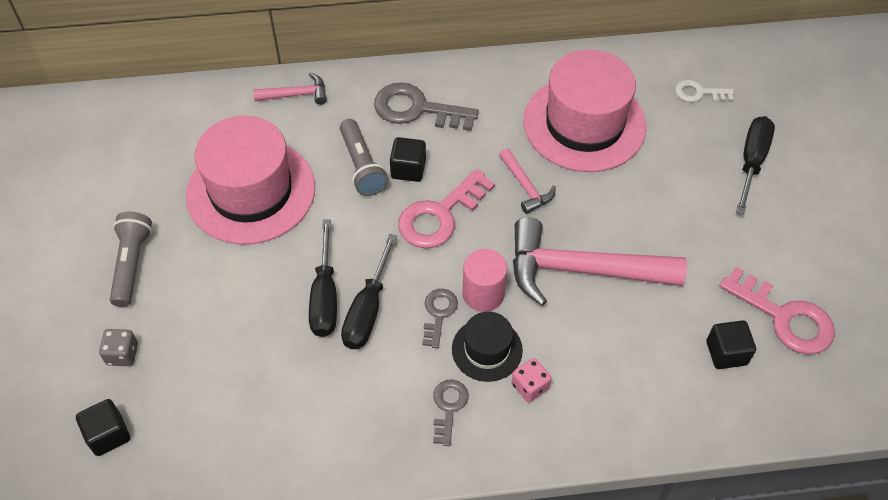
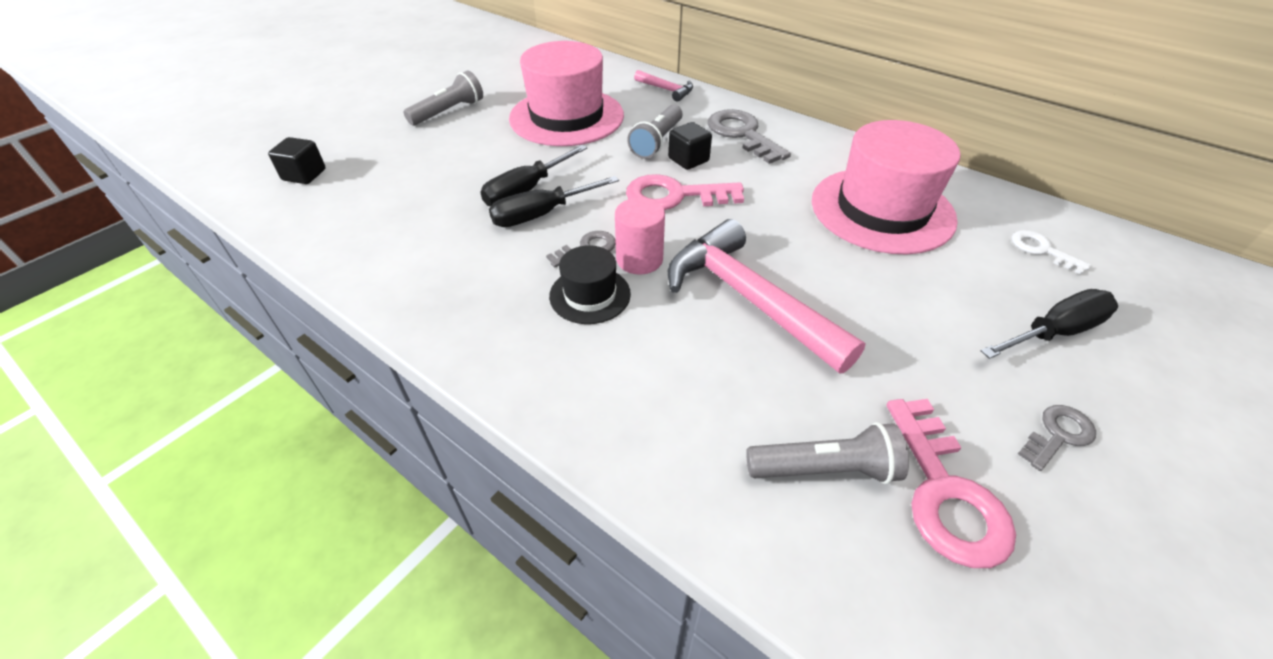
camera: 45 degrees right, 10 degrees down
grey dice [99,329,138,366] -> none
grey key [433,379,469,446] -> grey key moved to [1018,405,1096,471]
pink hammer [499,148,556,214] -> none
pink dice [512,358,552,402] -> none
black cube [706,320,756,369] -> grey flashlight [746,422,909,484]

